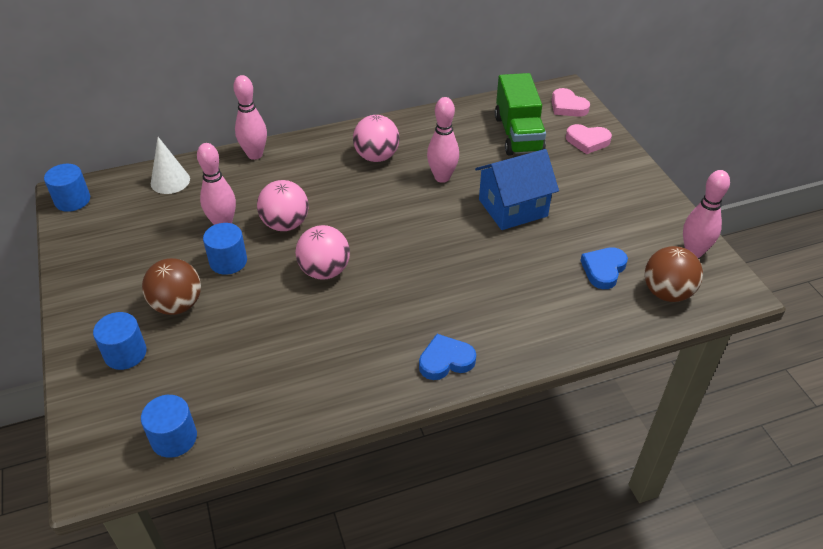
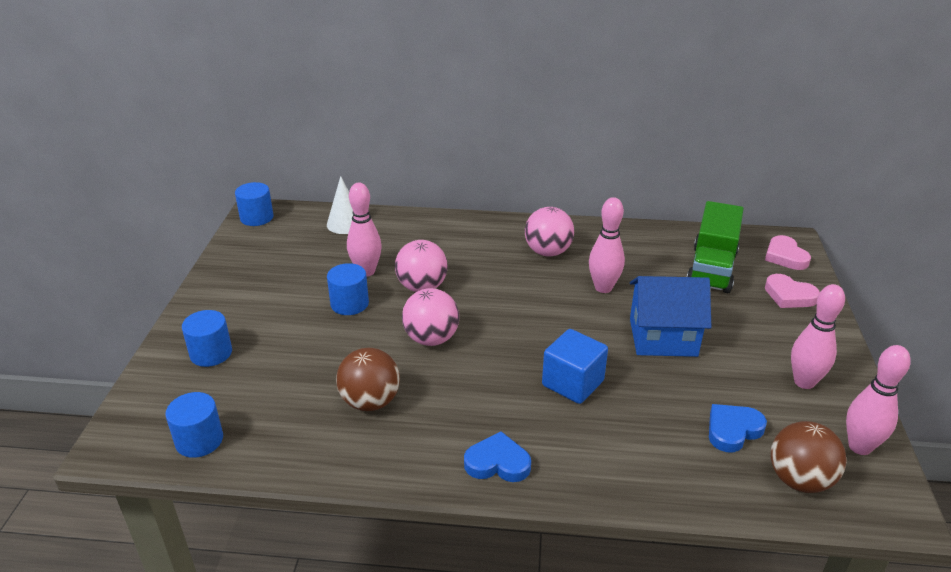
camera: 25 degrees right, 10 degrees down
brown ball [142,258,201,315] -> brown ball moved to [336,348,400,411]
pink bowling pin [233,75,267,160] -> pink bowling pin moved to [791,284,845,389]
none -> blue cube [542,329,608,404]

